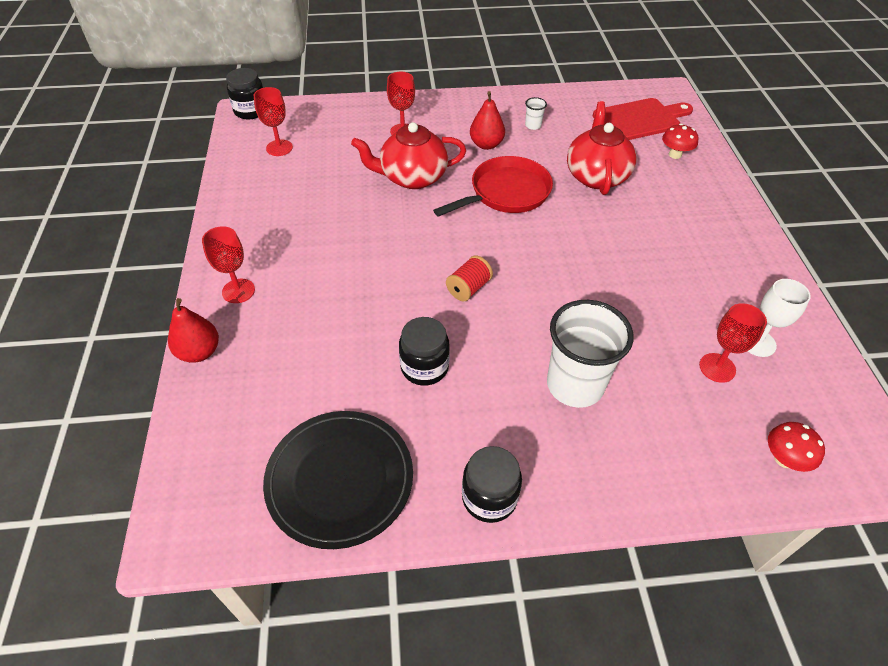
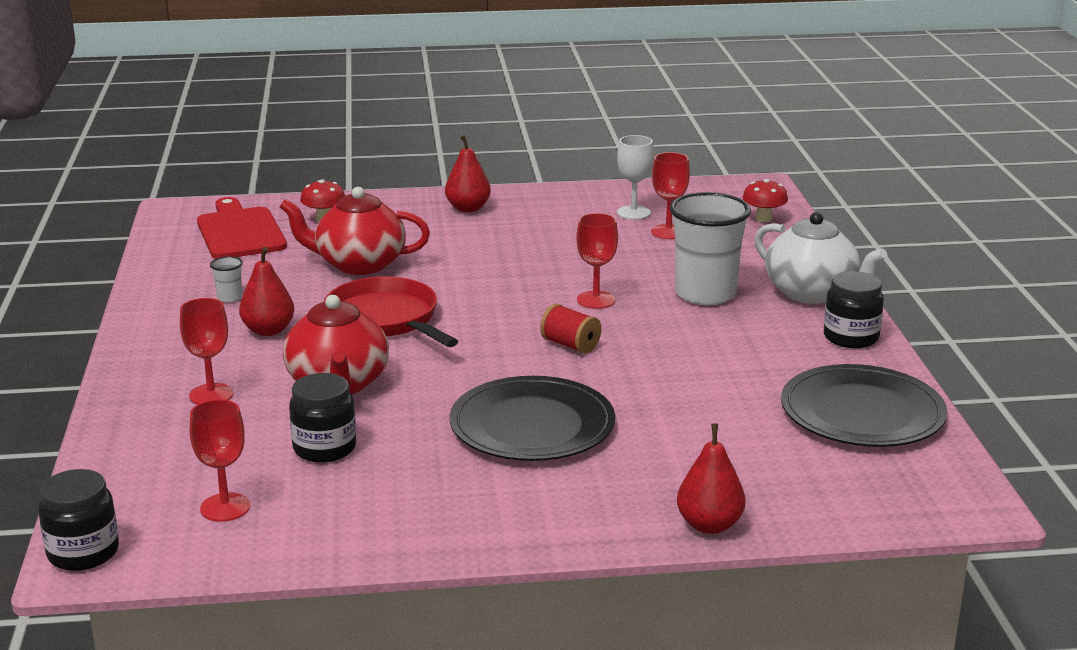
camera: 90 degrees left, 25 degrees down
red goblet [202,226,255,303] -> red goblet moved to [577,213,618,309]
black jar [399,317,450,386] -> black jar moved to [289,373,356,463]
none -> red pear [445,135,491,212]
none -> black plate [450,376,615,461]
none -> white teapot [755,212,887,304]

